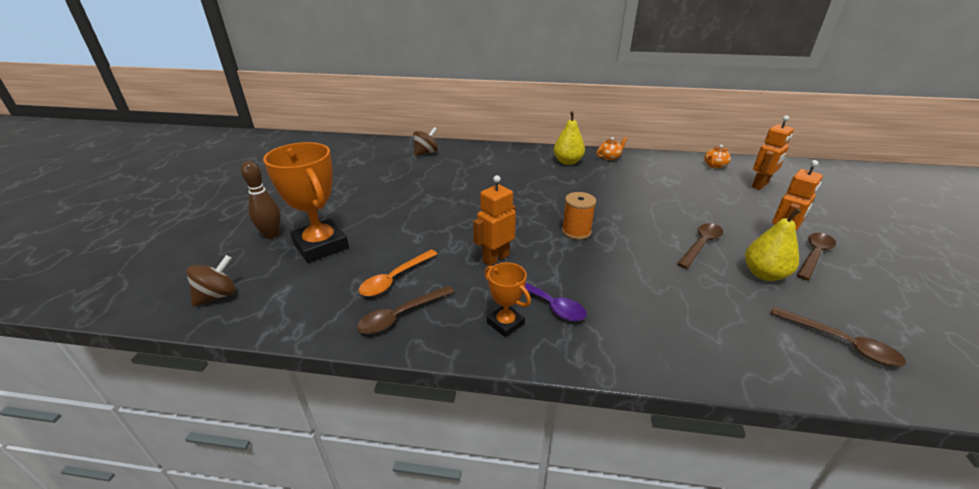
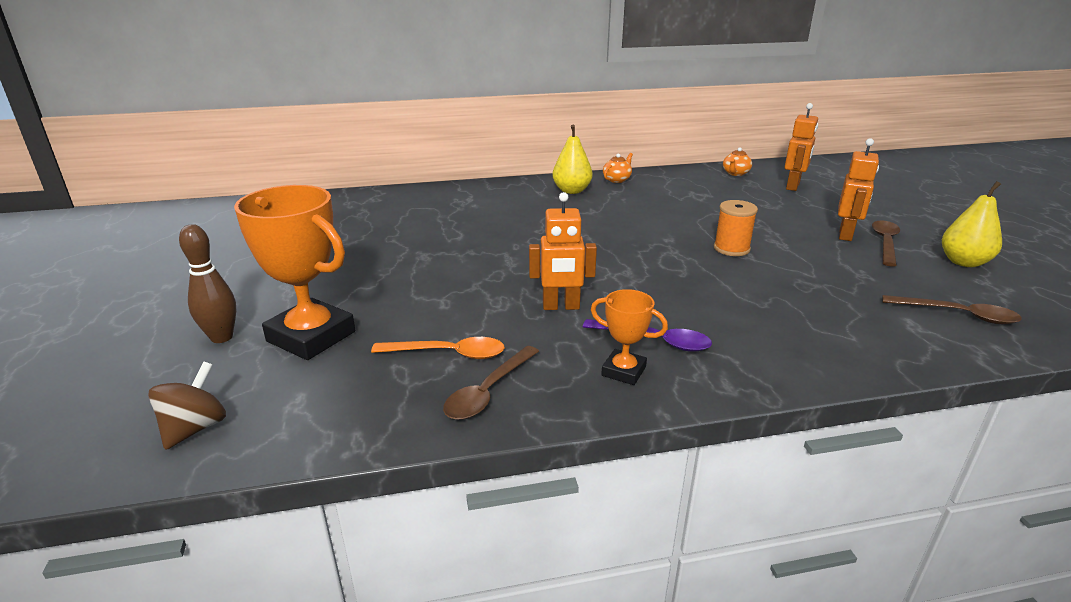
camera: 20 degrees left, 5 degrees down
orange spoon [359,250,437,296] -> orange spoon turned 105 degrees counterclockwise [371,337,505,359]
brown spinning top [413,127,438,156] -> none
orange robot [473,175,516,266] -> orange robot turned 120 degrees counterclockwise [529,192,597,310]
orange spool [562,192,596,240] -> orange spool moved to [714,200,758,256]
brown spoon [677,223,723,269] -> none
yellow pear [745,208,801,281] -> yellow pear moved to [942,181,1002,267]

